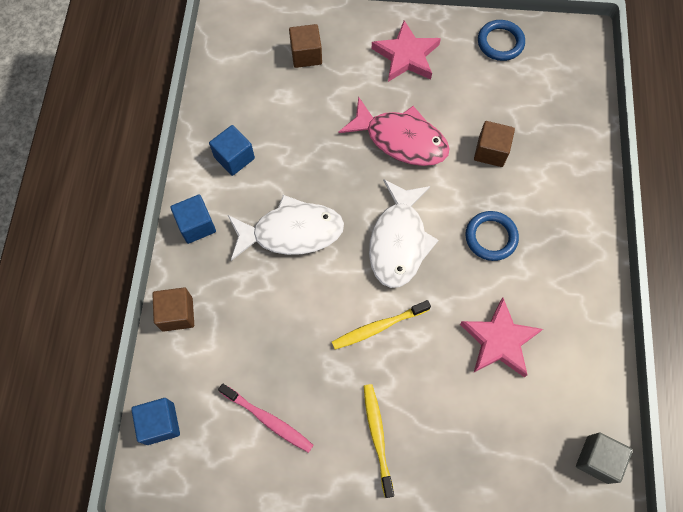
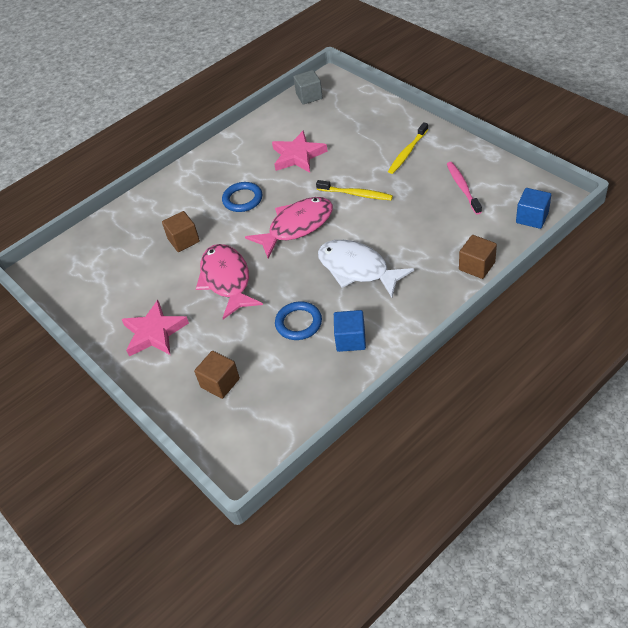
camera: 130 degrees left, 20 degrees down
blue cube [170,195,216,244] -> none
white fish [369,179,439,288] -> pink fish [245,197,333,258]
blue ring [478,20,525,61] -> blue ring moved to [275,301,322,340]

